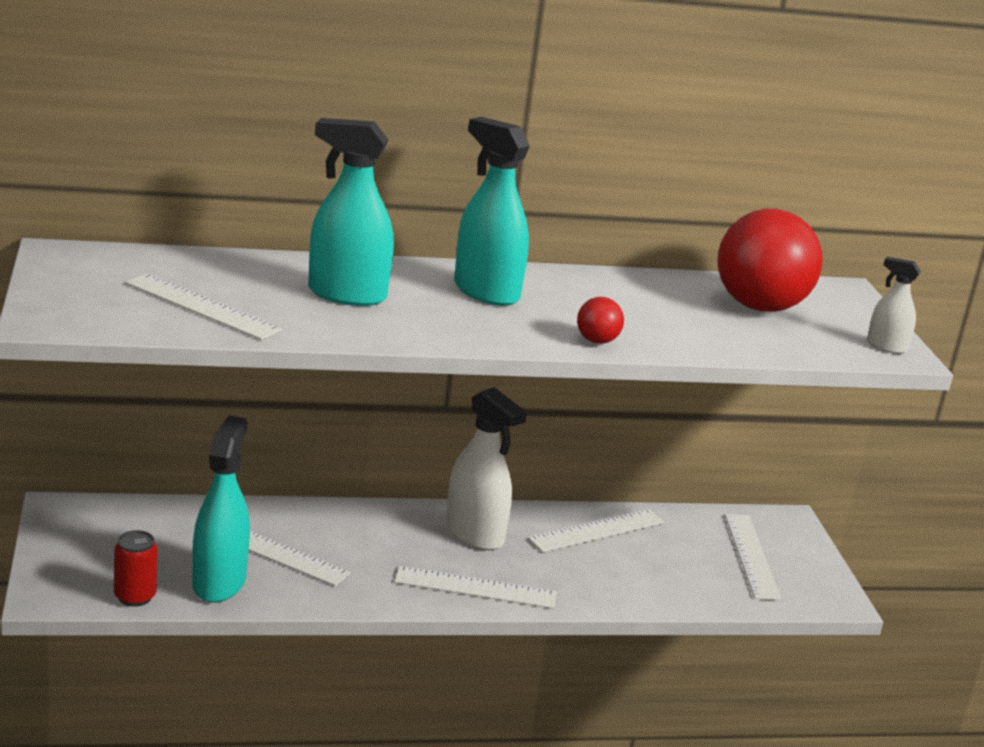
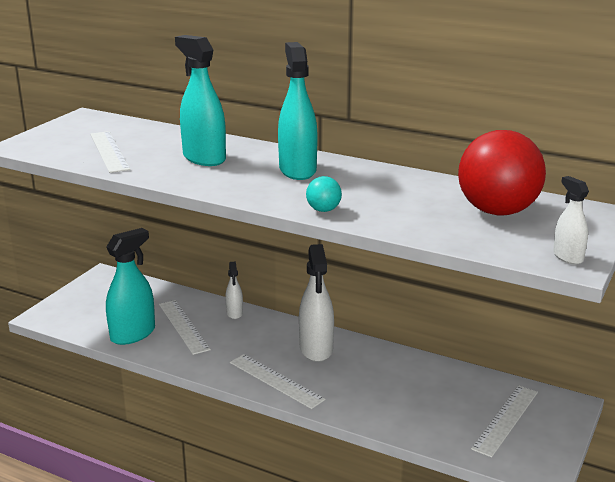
camera: 40 degrees right, 0 degrees up
red can [114,530,158,607] -> none
white ruler [528,509,664,552] -> none
red ball [577,297,624,344] -> turquoise ball [306,176,342,212]
none -> white spray bottle [225,262,243,319]

